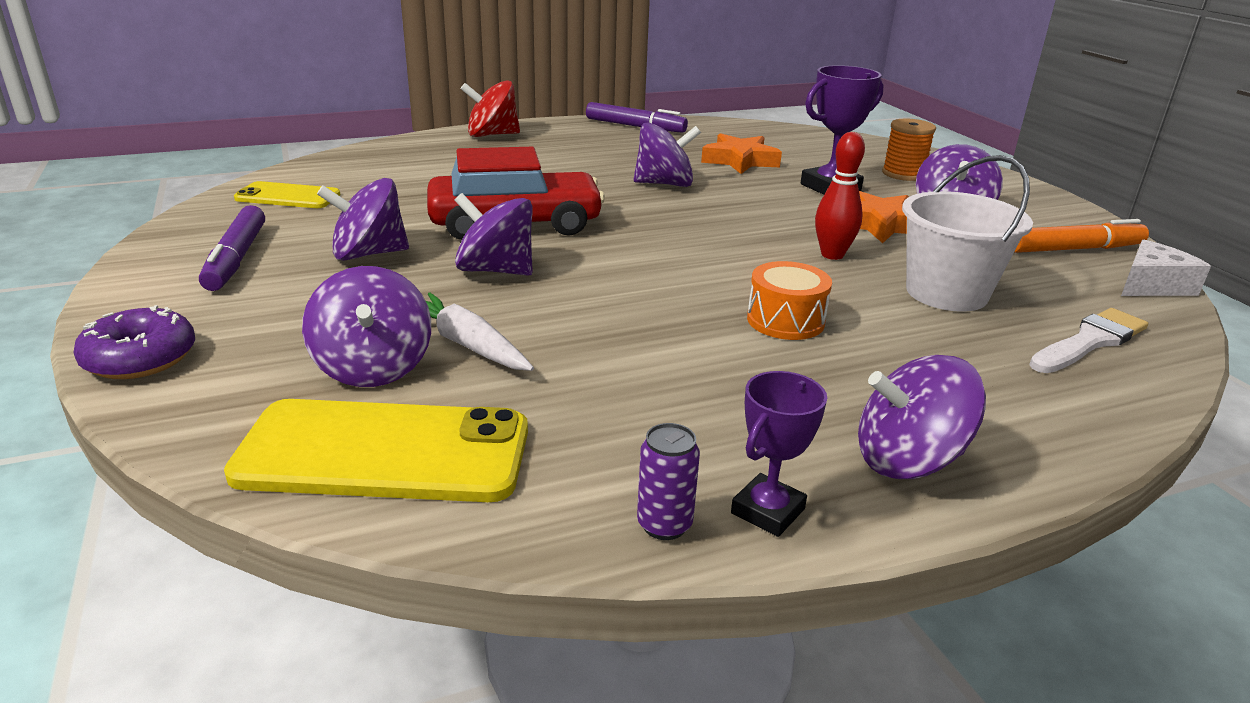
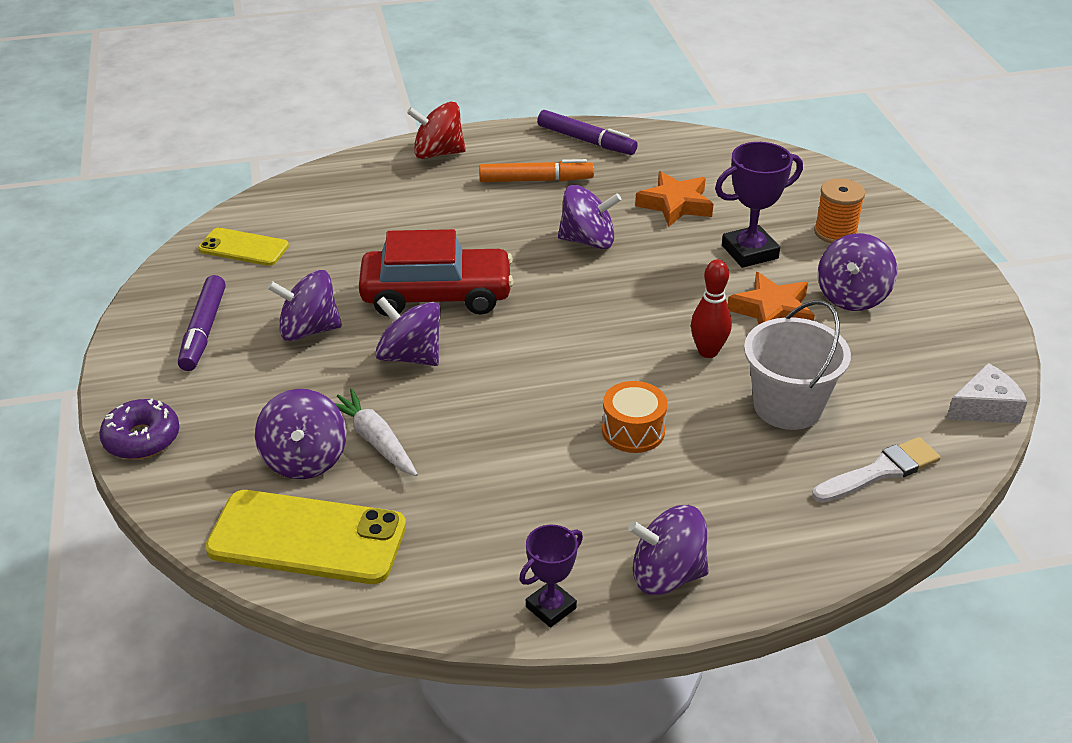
camera: 10 degrees right, 10 degrees up
purple can [637,423,700,540] -> none
orange marker [1015,219,1149,253] -> orange marker moved to [479,159,594,182]

